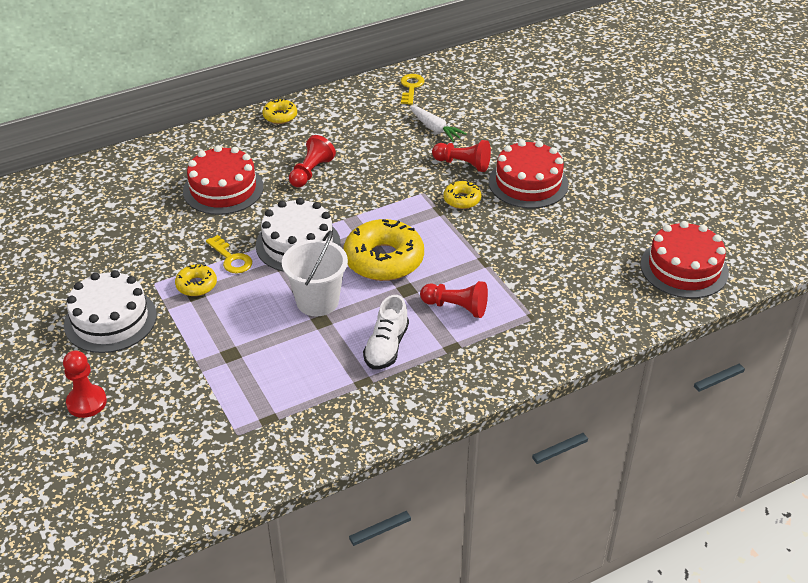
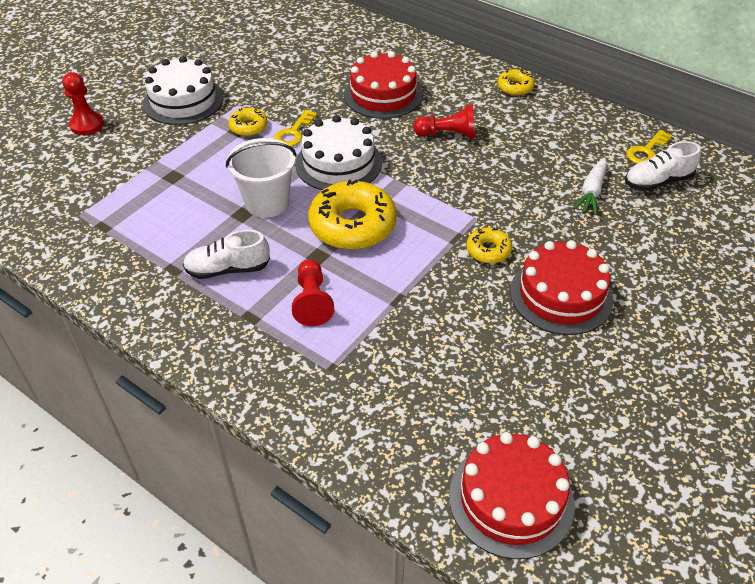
camera: 65 degrees right, 5 degrees up
yellow key [401,74,424,105] -> yellow key turned 150 degrees clockwise [626,130,672,164]
red pawn [432,140,491,172] -> none
none -> white shoe [625,141,701,191]

